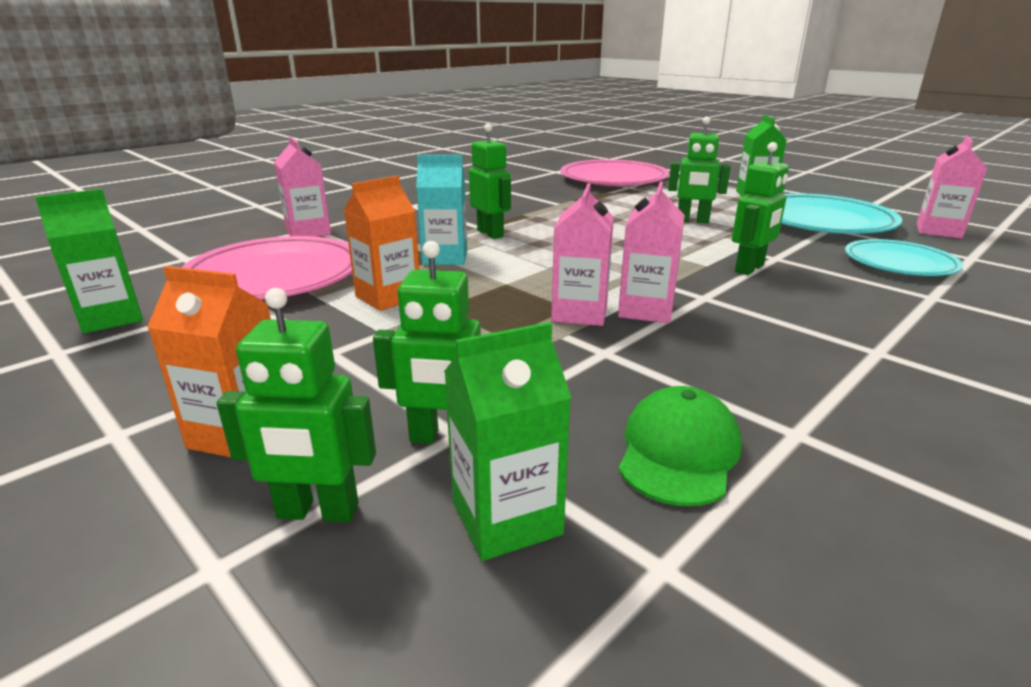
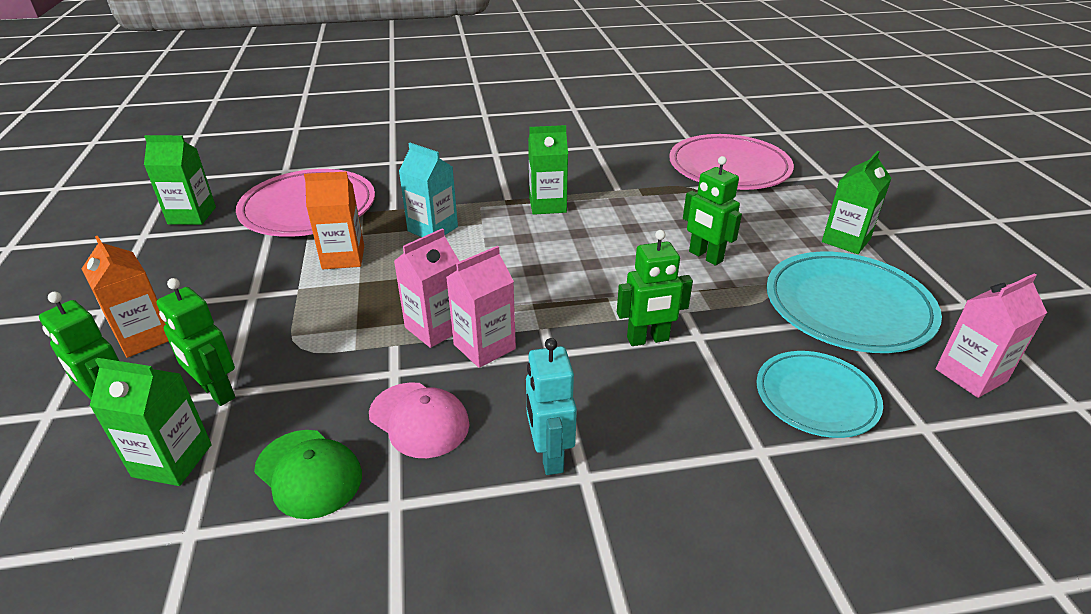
camera: 35 degrees right, 10 degrees up
pink carton [274,136,331,237] -> none
green robot [469,123,511,239] -> none
green cap [619,386,742,506] -> green cap turned 75 degrees clockwise [254,430,362,519]
none -> pink cap [369,382,470,458]
none -> turquoise robot [526,338,577,475]
none -> green carton [528,125,568,215]

